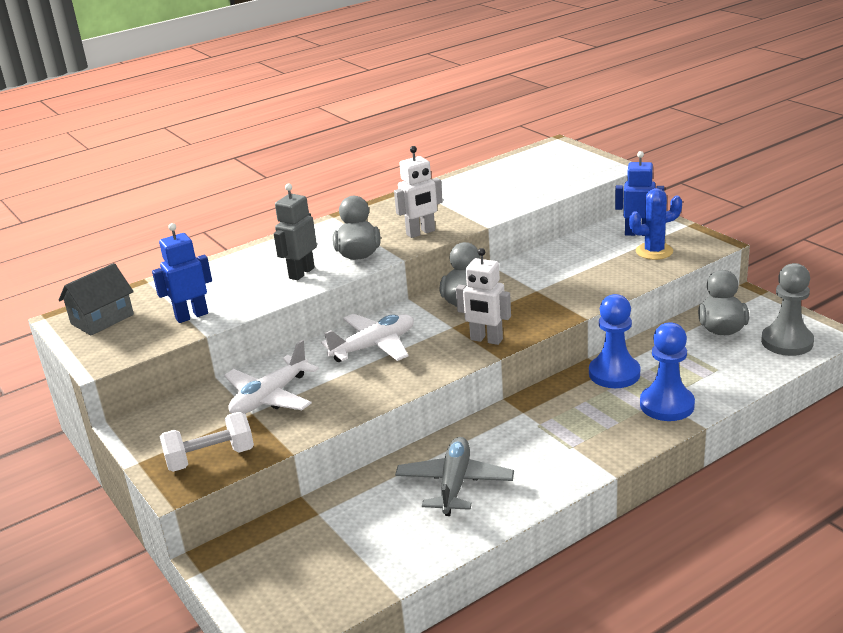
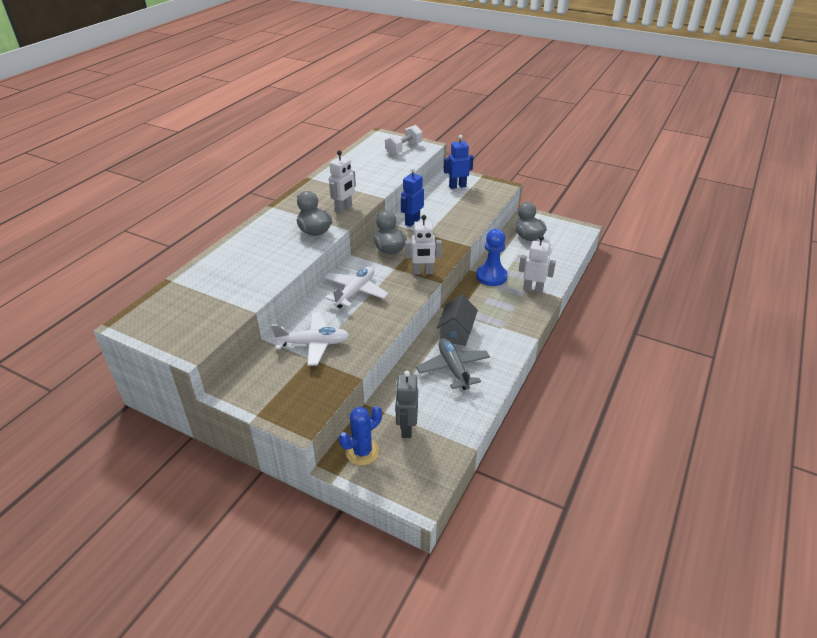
camera: 30 degrees left, 10 degrees up
grey house [59,263,134,336] -> grey house moved to [437,295,478,346]
blue robot [152,223,212,323] -> blue robot moved to [401,168,424,227]
white dumbbell [160,412,254,472] -> white dumbbell moved to [385,125,422,155]
white plane [224,340,319,414] -> white plane turned 105 degrees counterclockwise [271,312,350,366]
grey robot [274,183,317,280] -> grey robot moved to [395,371,418,438]
blue cactus [629,188,682,260] -> blue cactus moved to [339,406,382,465]
blue pawn [640,322,695,421] -> white robot [519,236,556,293]
grey pawn [761,263,814,356] -> none

